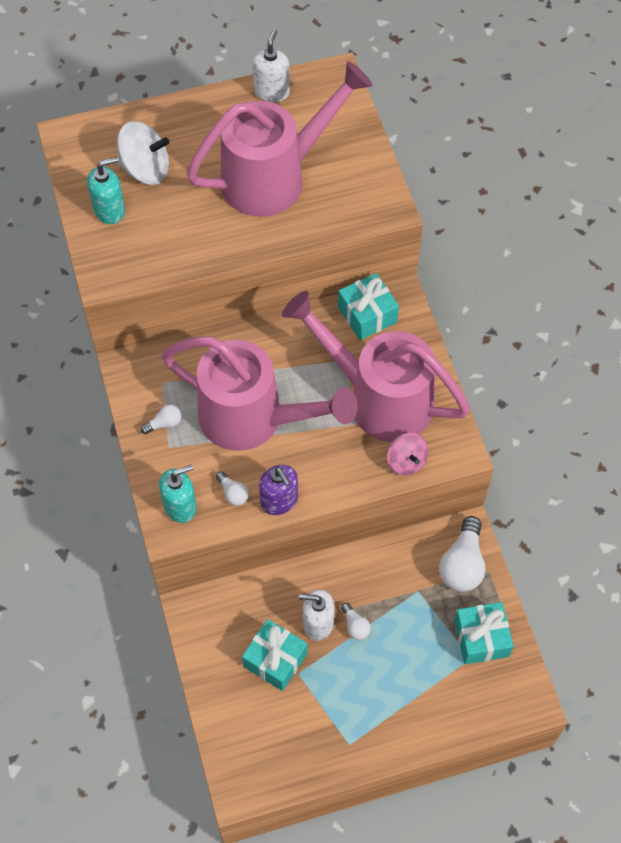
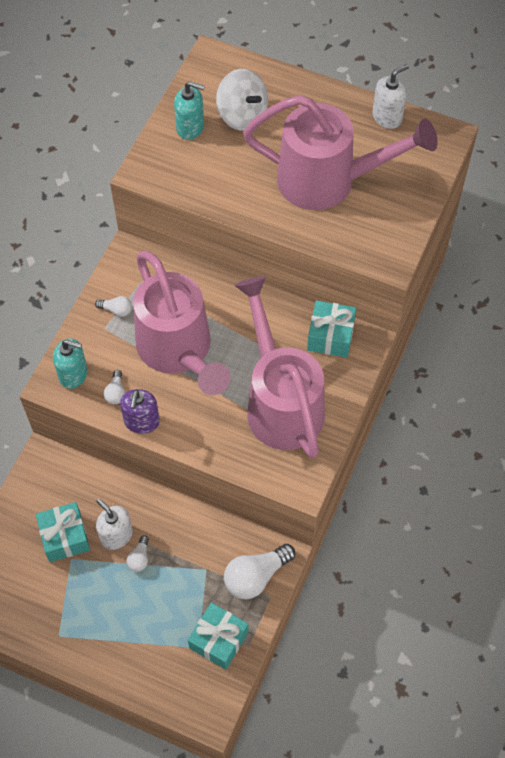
camera: 40 degrees right, 0 degrees up
pink spinning top [387,433,429,476] -> none

